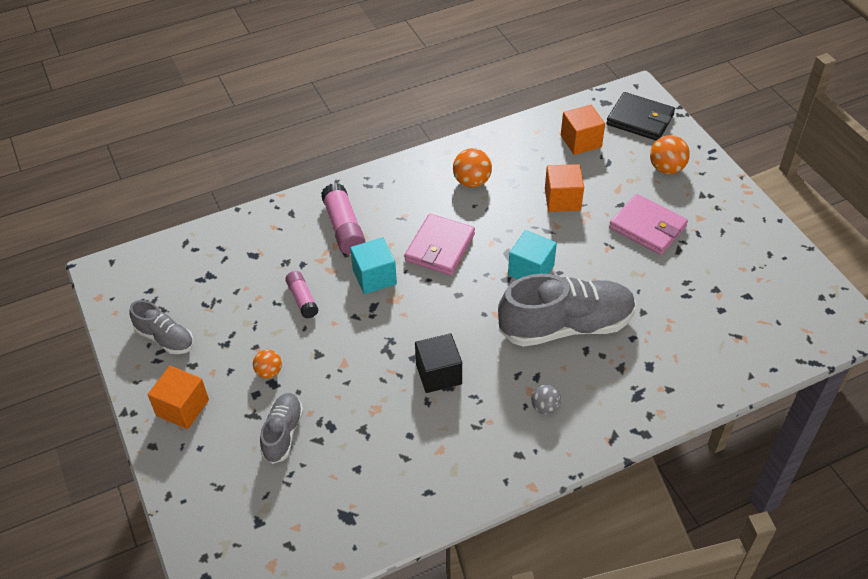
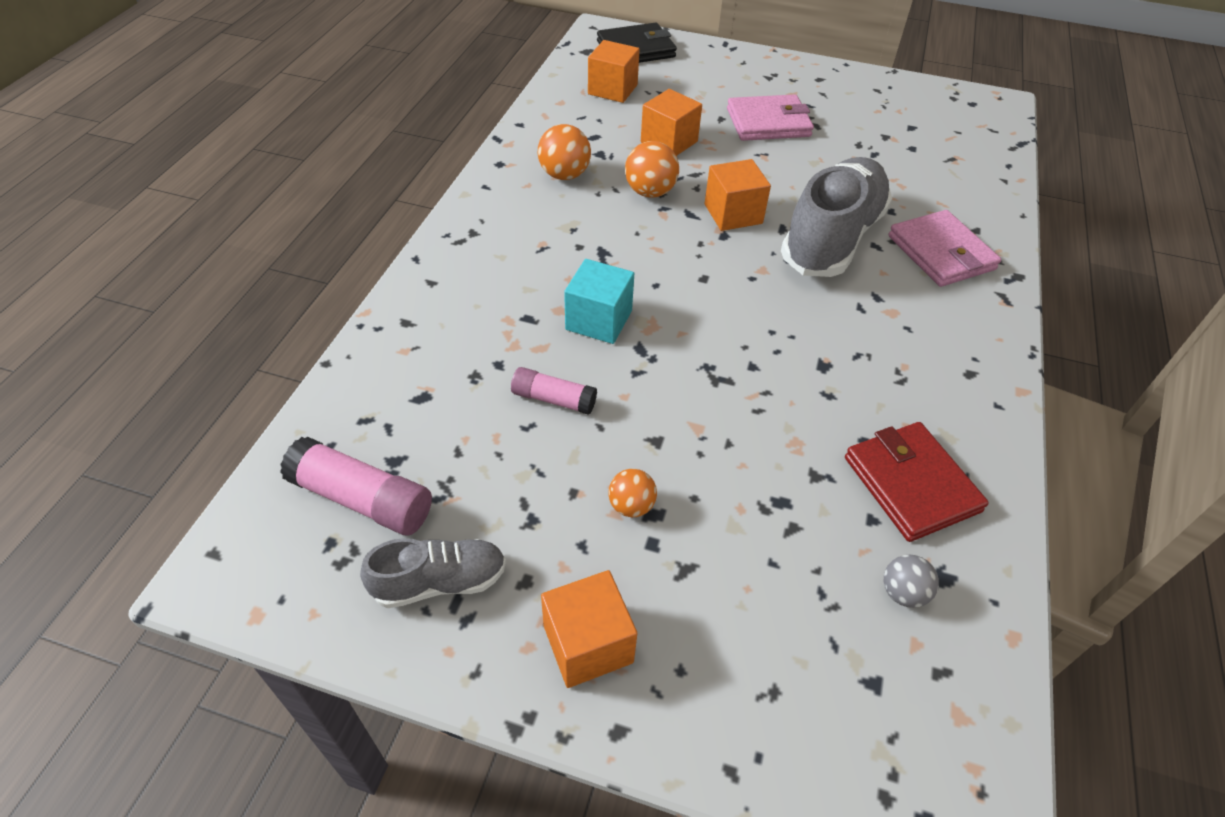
camera: 50 degrees left, 0 degrees up
grey shoe [260,393,303,464] -> none
pink glue stick [321,183,365,254] -> pink glue stick moved to [280,437,432,535]
pink wallet [404,214,475,275] -> pink wallet moved to [888,210,1001,287]
black cube [415,333,462,393] -> none
turquoise cube [508,230,557,279] -> orange cube [705,159,771,231]
grey ball [531,385,561,415] -> grey ball moved to [884,555,939,608]
orange ball [650,135,690,174] -> orange ball moved to [625,141,679,198]
none -> red wallet [845,422,989,542]

